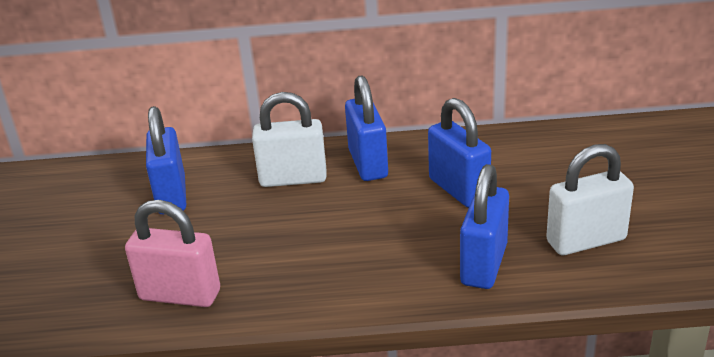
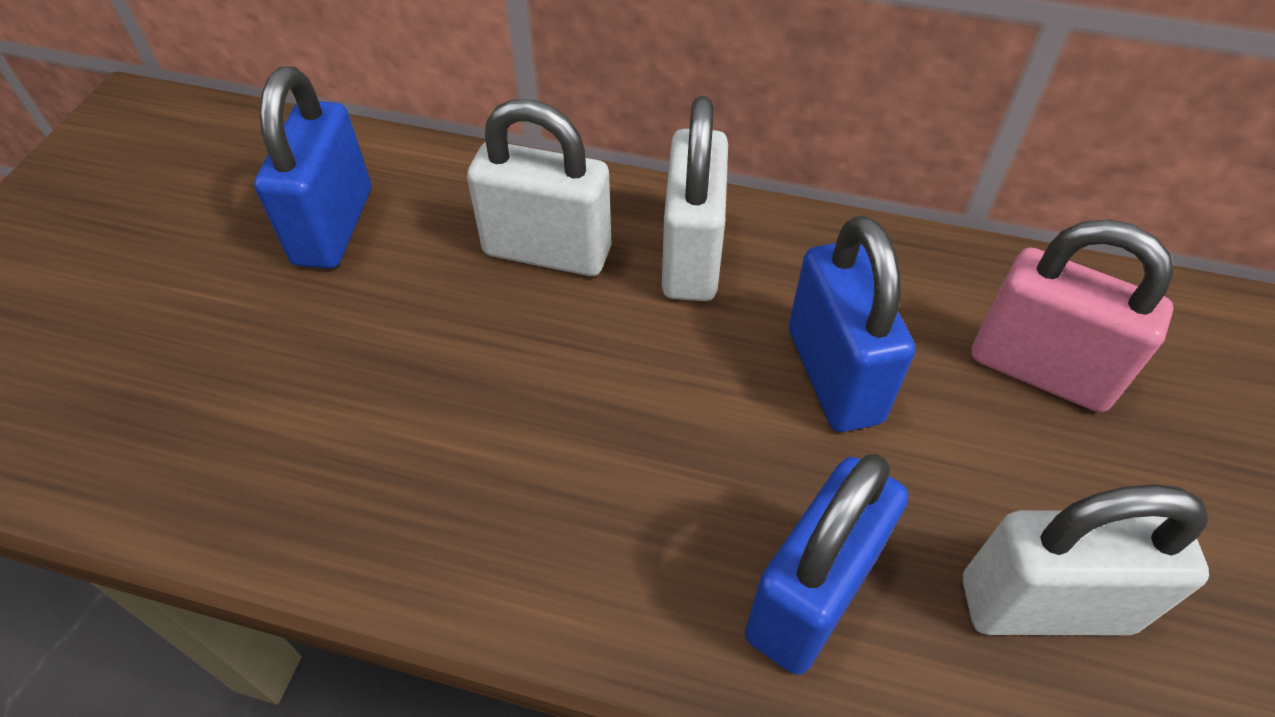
camera: 15 degrees right, 20 degrees up
pink padlock [125,200,220,307] -> pink padlock moved to [971,219,1174,412]
blue padlock [345,75,388,181] -> white padlock [662,96,728,301]

